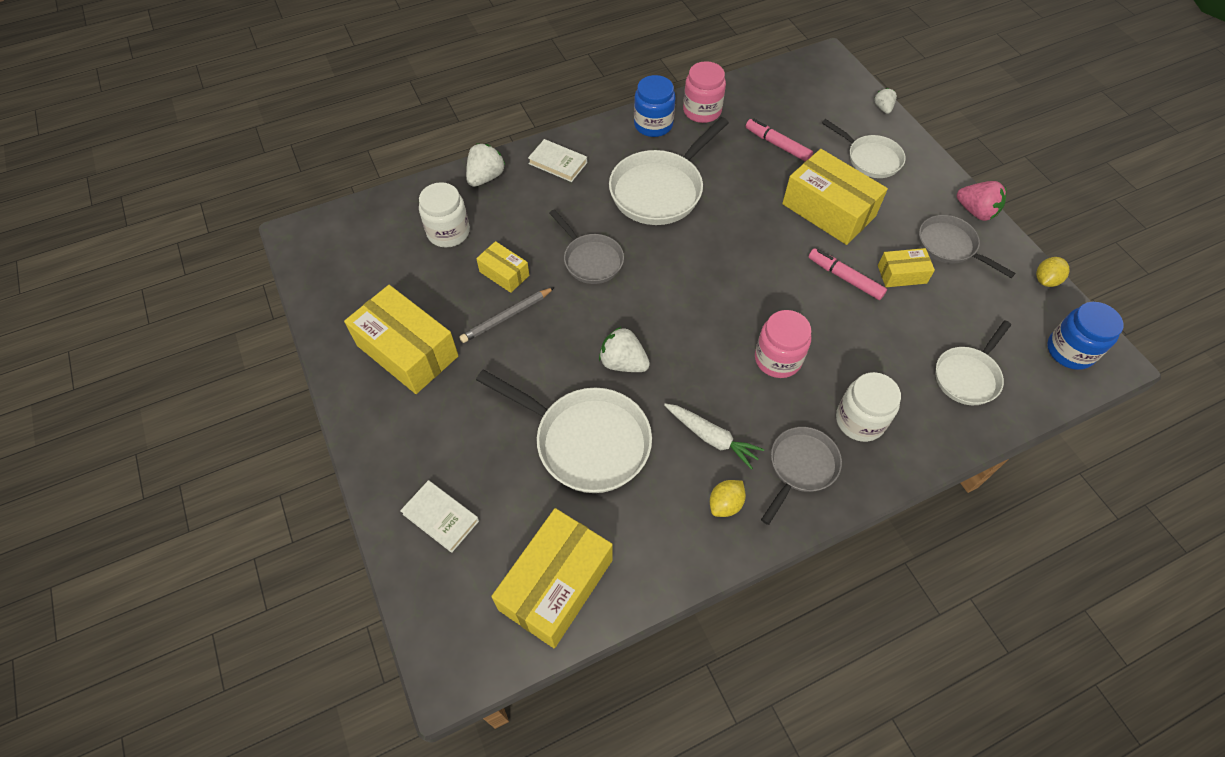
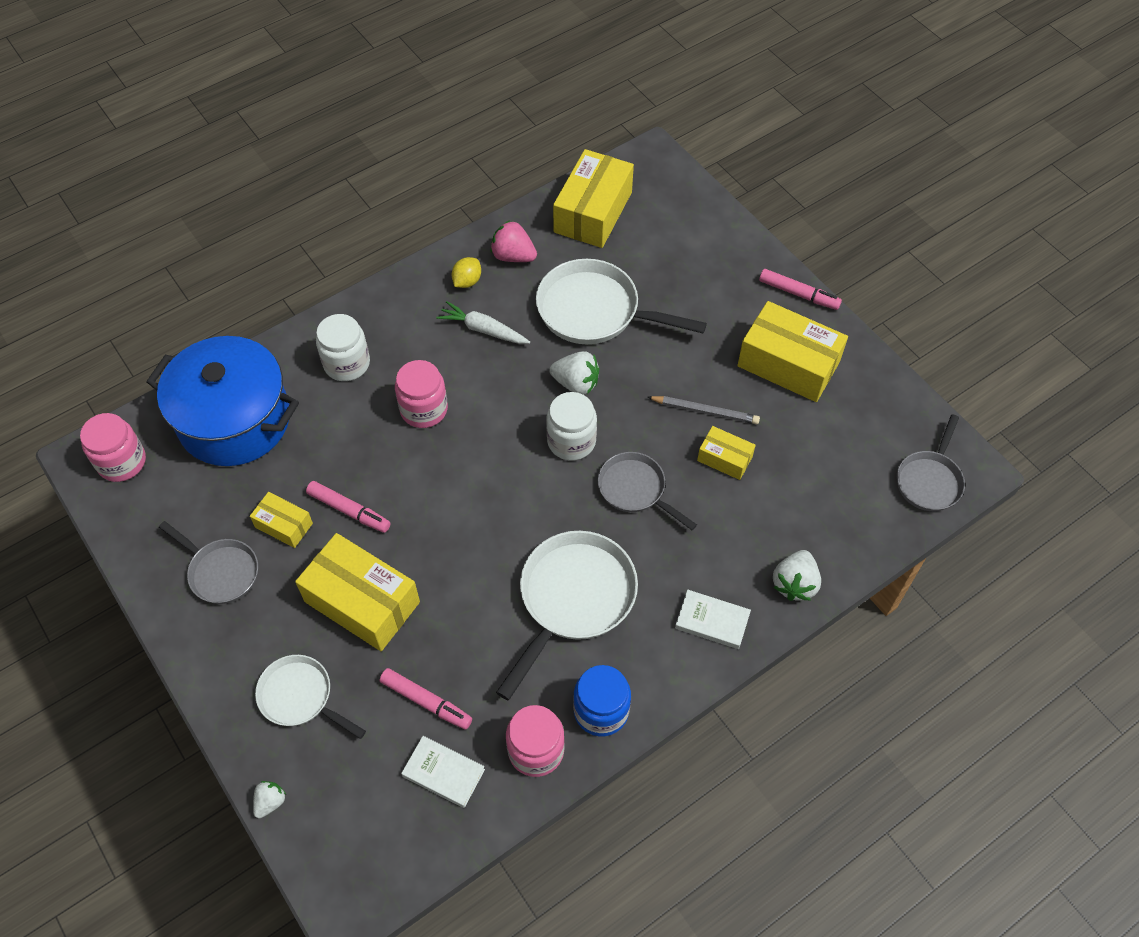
camera: 170 degrees right, 0 degrees up
white book [400,480,479,553] -> white book moved to [401,736,485,808]
white jar [419,182,470,248] -> white jar moved to [546,392,597,460]
grey pencil [459,287,555,343] -> grey pencil turned 60 degrees clockwise [648,396,760,424]
grey pan [761,427,842,525] -> grey pan moved to [897,414,965,511]
white strawberry [874,88,897,114] -> white strawberry turned 135 degrees counterclockwise [253,781,286,818]
yellow box [878,248,935,287] -> yellow box turned 45 degrees clockwise [250,492,313,548]
white pan [936,320,1011,405] -> blue pot [146,336,299,466]
pink strawberry [957,181,1006,221] -> pink strawberry moved to [490,220,537,262]
yellow lemon [1036,257,1070,287] -> none
blue jar [1047,302,1124,370] -> pink jar [80,413,146,482]
none -> pink marker [759,269,842,310]

